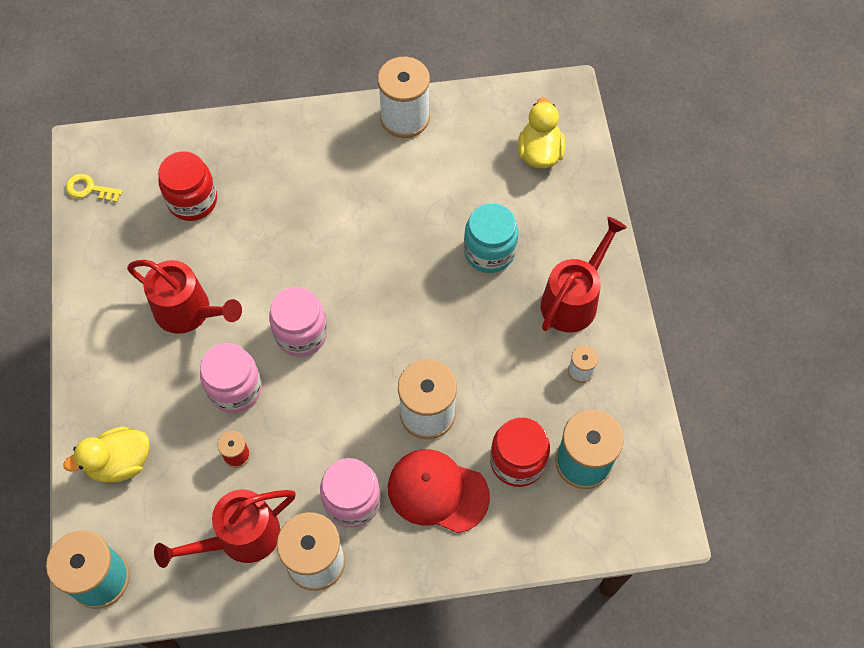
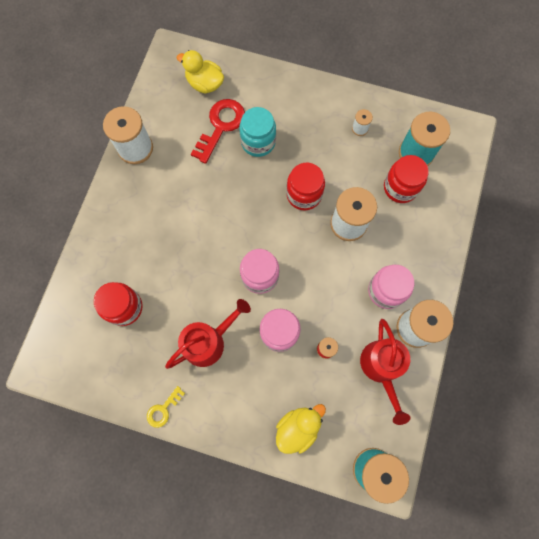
camera: 65 degrees left, 10 degrees up
yellow duck [63,427,149,483] -> yellow duck turned 135 degrees counterclockwise [276,404,326,454]
yellow key [66,174,123,202] -> yellow key moved to [147,386,185,428]
red cap [388,449,490,533] -> none
red watering can [541,217,627,332] -> none
none -> red key [191,99,245,164]
none -> red jar [286,163,325,211]

